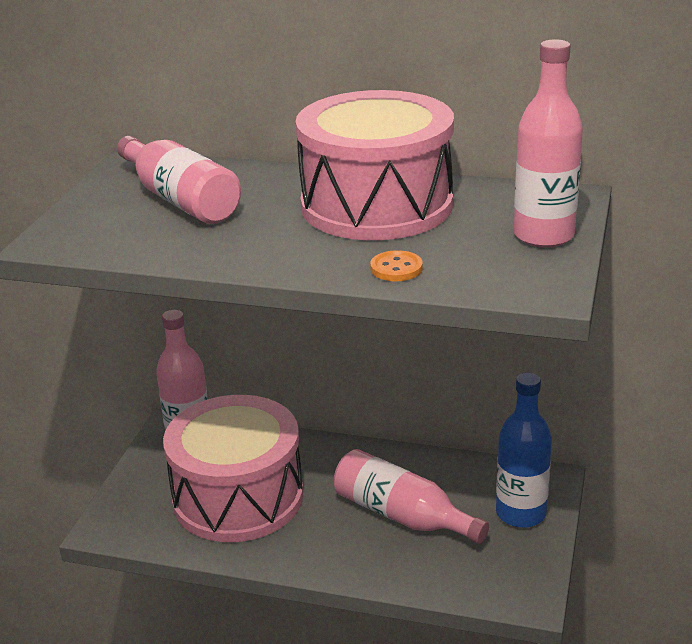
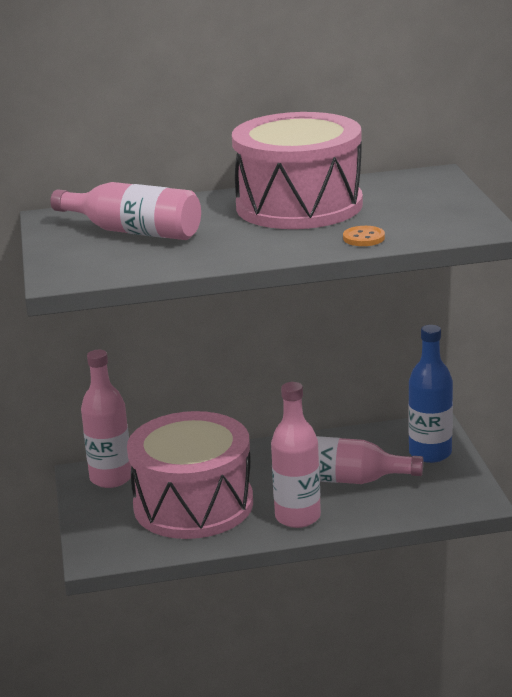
camera: 25 degrees left, 5 degrees down
pink bottle [514,39,583,248] -> pink bottle moved to [271,382,321,528]

